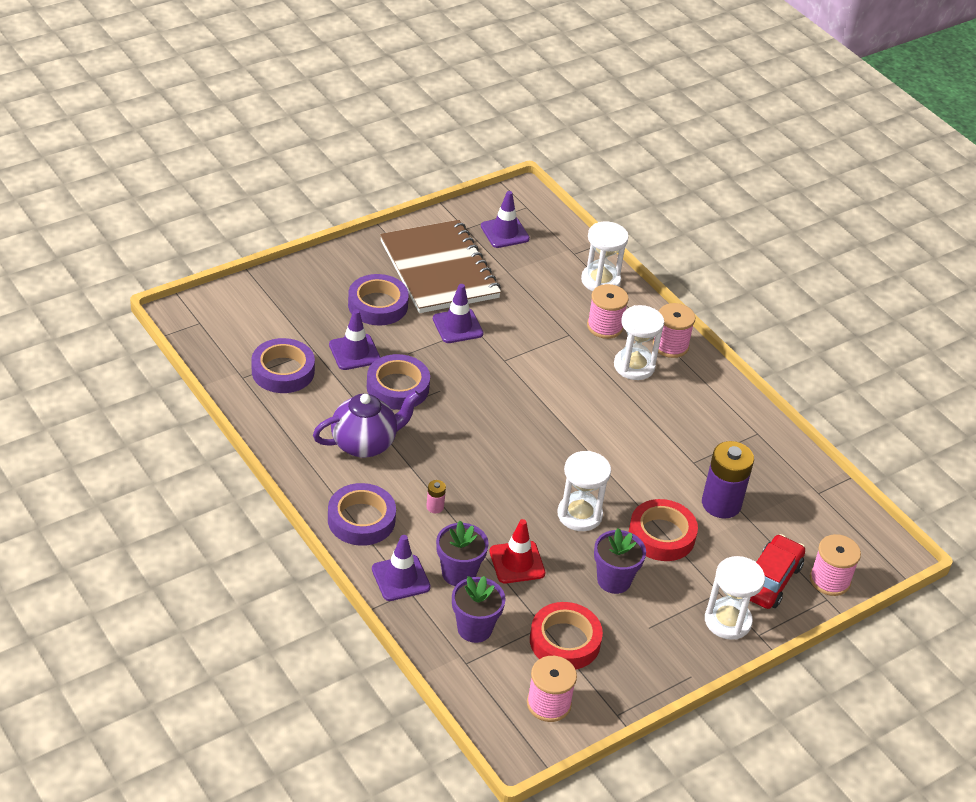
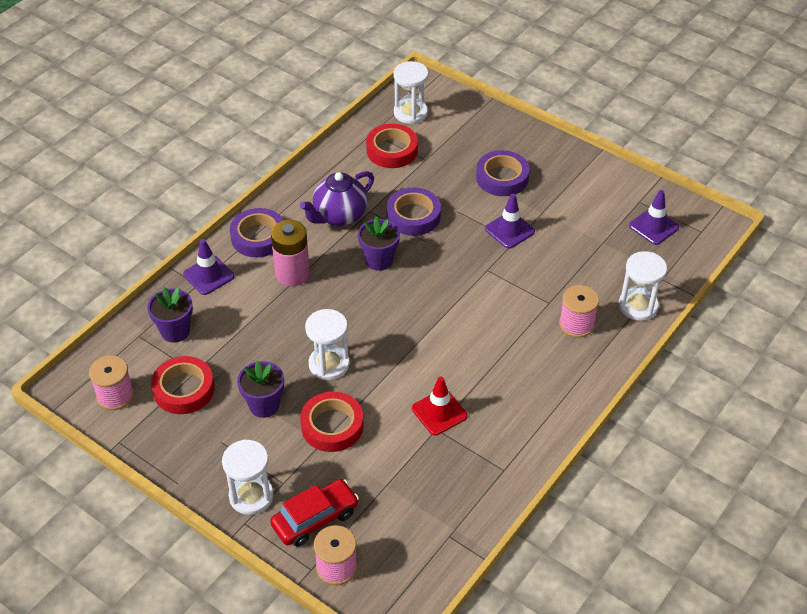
camera: 75 degrees right, 5 degrees up
purple tape [251,338,315,393] -> red tape [366,124,418,168]
purple teapot [313,391,421,458] -> purple teapot turned 90 degrees clockwise [300,171,374,226]
purple traffic cone [329,309,381,370] -> none
brown notebook [380,220,501,313] -> none
pink battery [426,480,446,513] -> pink battery [271,220,310,286], size x2.32
purple flower pot [436,521,489,586] -> purple flower pot moved to [358,216,400,271]
red traffic cone [490,519,545,583] -> red traffic cone moved to [412,376,468,435]
white hourglass [614,305,664,380] -> white hourglass moved to [393,61,428,124]
pink spool [653,303,695,358] -> none
purple battery [702,441,754,519] -> none
red car [750,534,805,609] -> red car turned 45 degrees counterclockwise [270,479,359,547]

